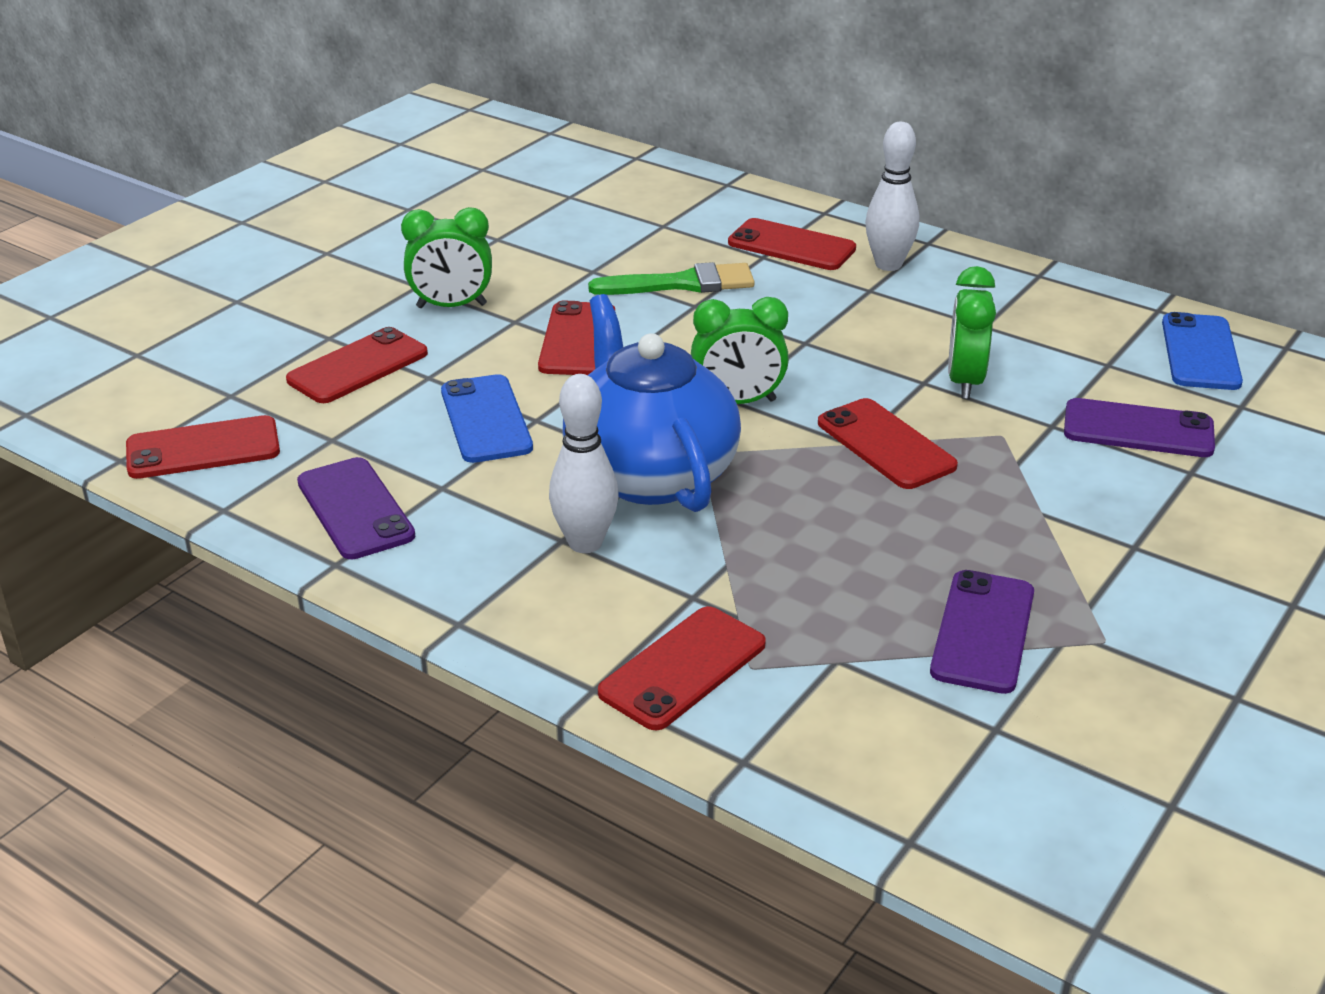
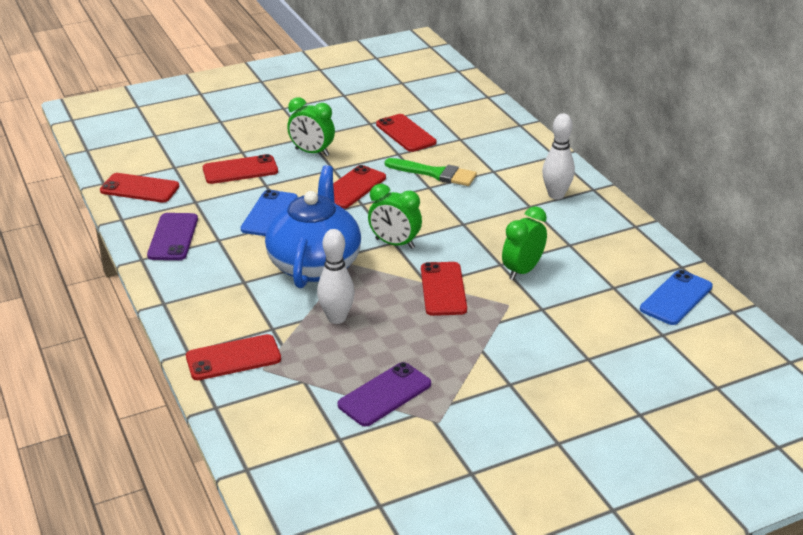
camera: 30 degrees right, 0 degrees up
white bowling pin [549,374,619,553] -> white bowling pin moved to [317,229,355,324]
red phone [728,218,856,270] -> red phone moved to [376,114,436,152]
purple phone [1064,398,1215,457] -> none

